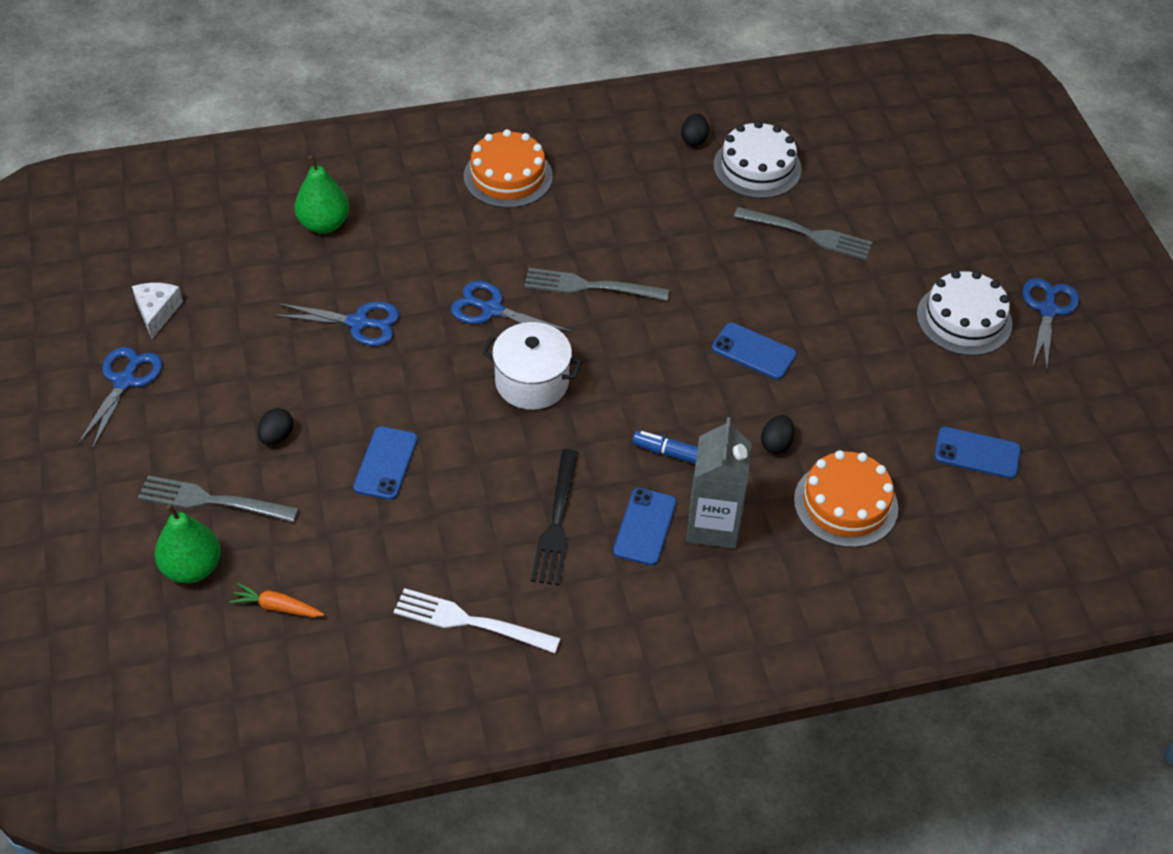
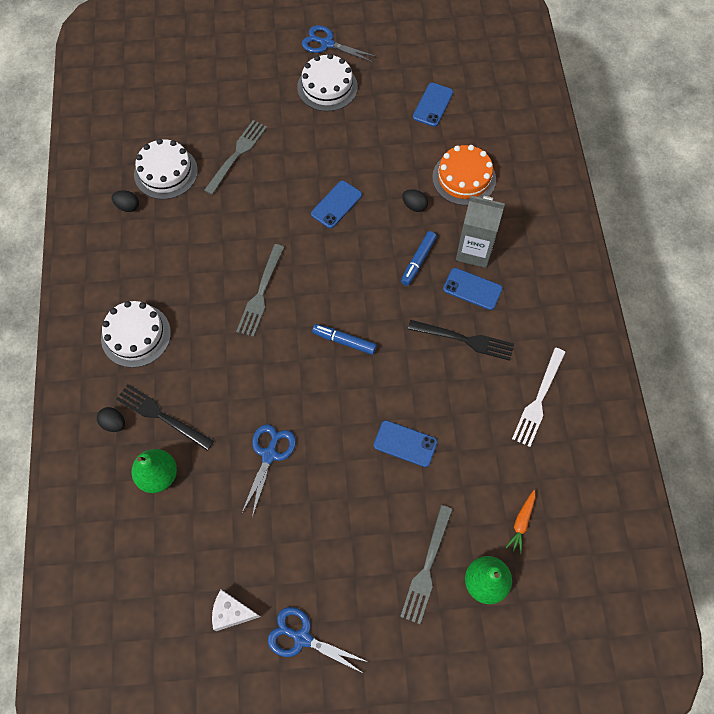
camera: 80 degrees left, 15 degrees up
black egg [258,408,293,445] -> black egg moved to [97,407,125,432]
blue scissors [451,281,572,332] -> none
orange cake [464,129,553,208] -> white cake [101,301,171,368]
white pot [482,322,582,410] -> blue marker [312,324,377,355]
none -> black fork [116,384,214,451]

